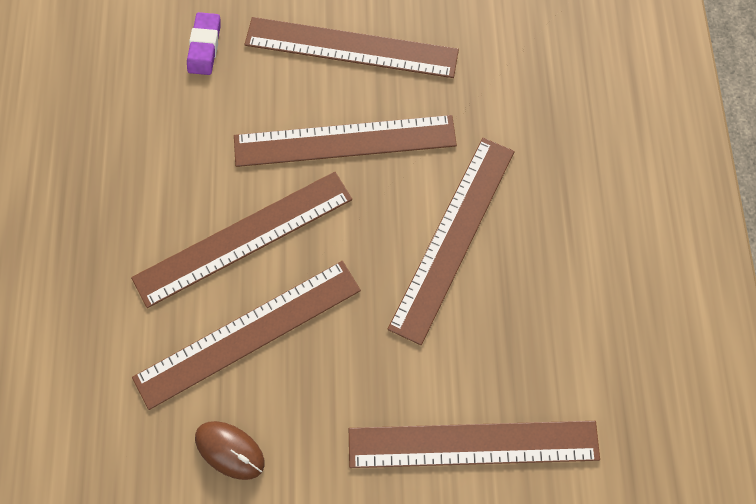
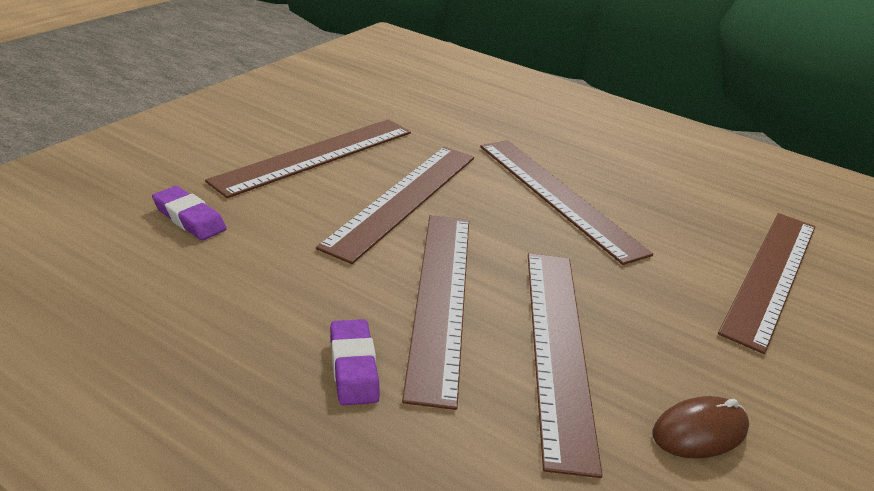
camera: 60 degrees left, 35 degrees down
none -> purple eraser [330,319,380,405]

